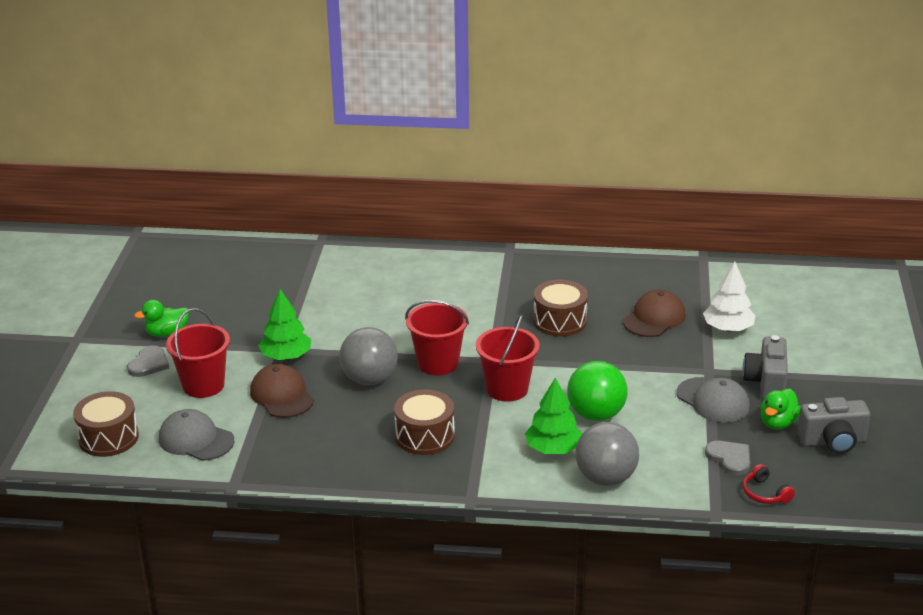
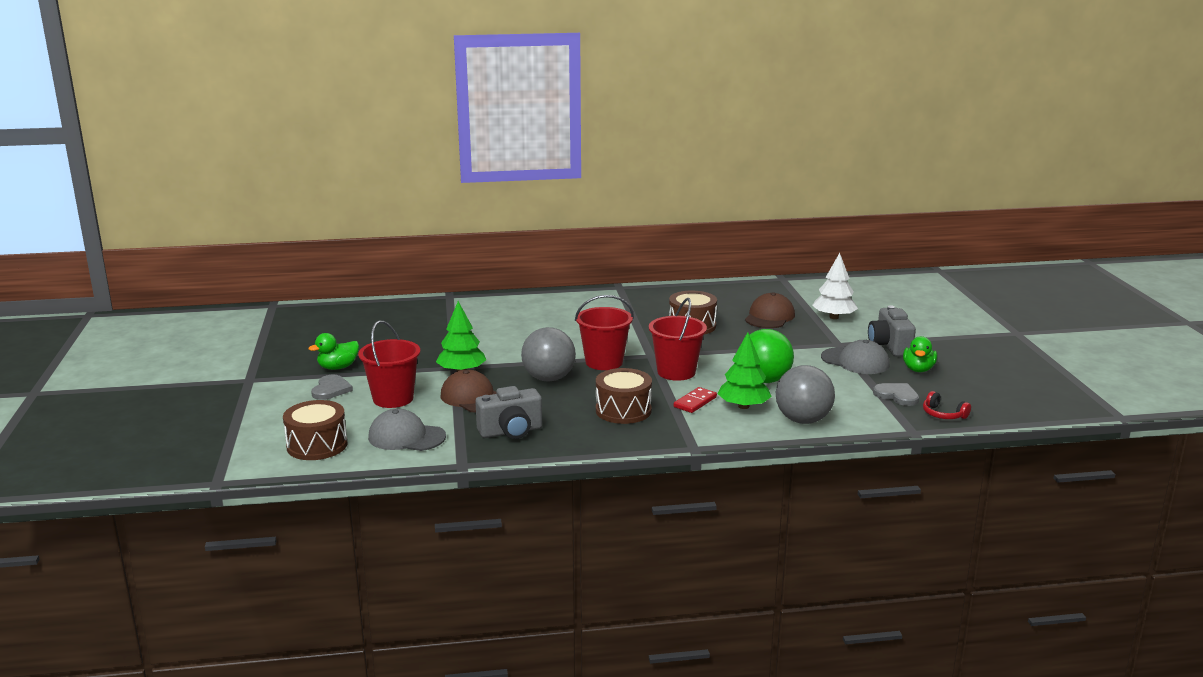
camera: 15 degrees left, 10 degrees down
grey camera [797,397,870,454] -> grey camera moved to [475,386,542,439]
none -> red domino [674,387,717,413]

